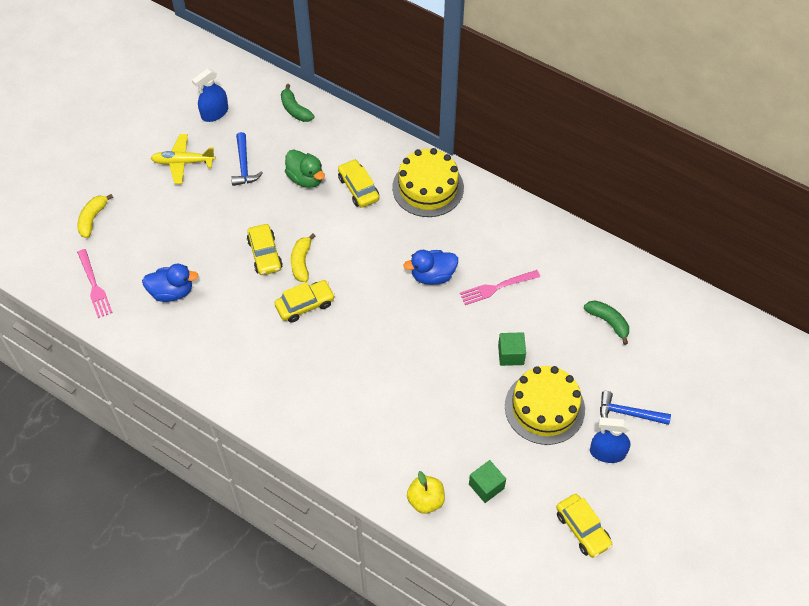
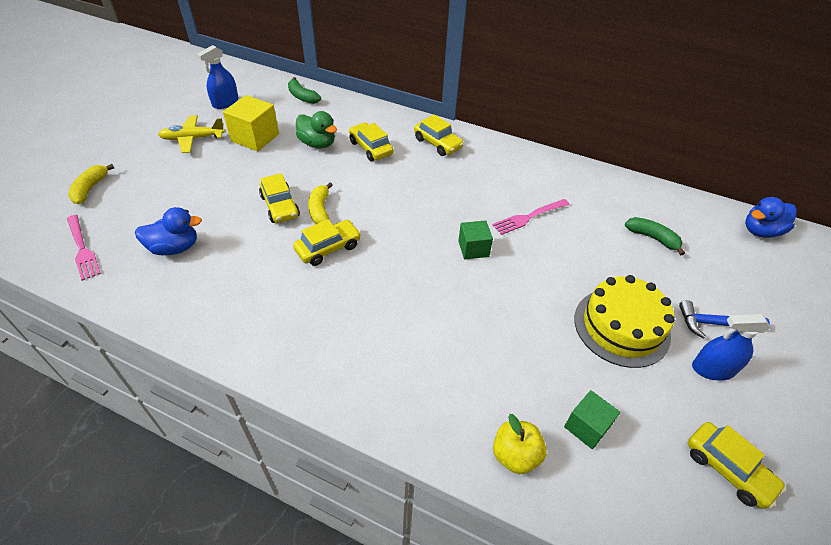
camera: 10 degrees left, 10 degrees down
blue hammer [231,132,263,186] -> yellow cube [223,95,279,152]
yellow cake [392,148,464,217] -> yellow car [414,114,464,156]
blue duck [403,250,458,285] -> blue duck moved to [745,197,797,238]
green cube [498,332,526,366] -> green cube moved to [458,220,493,260]

